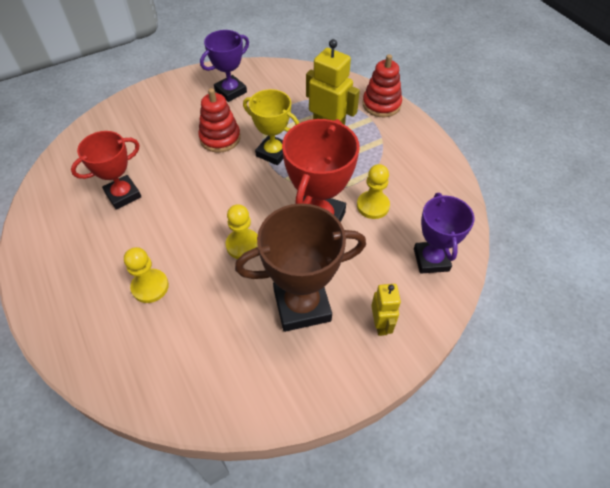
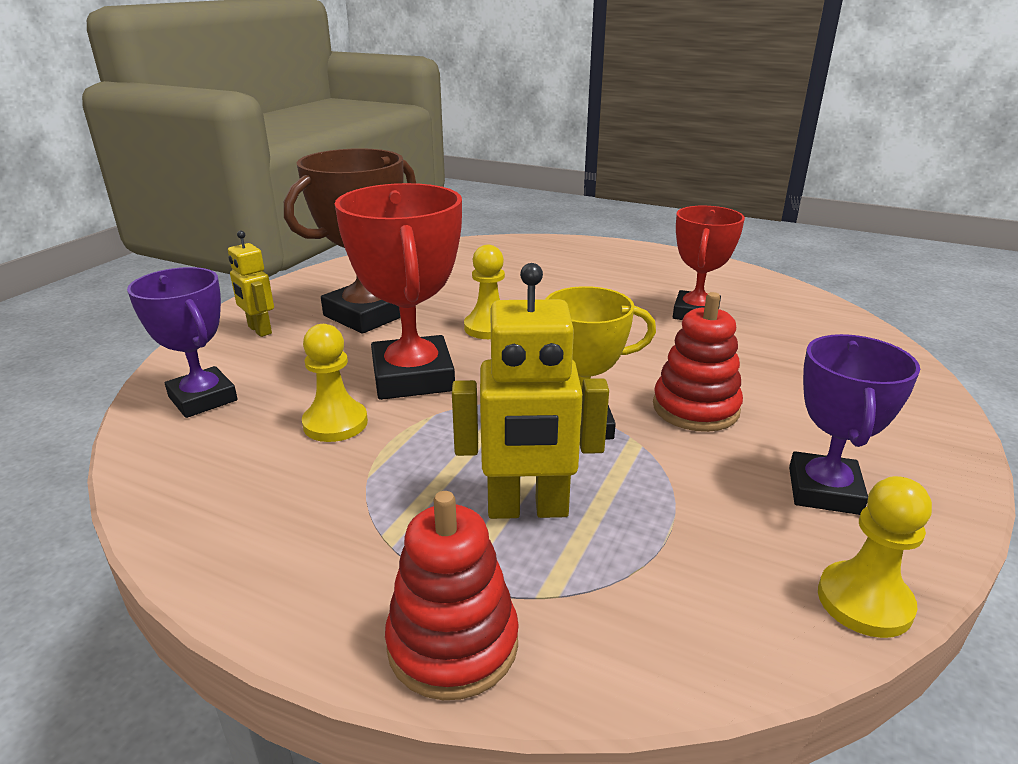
camera: 145 degrees right, 25 degrees down
yellow pawn [124,247,169,303] -> yellow pawn moved to [818,476,932,638]

